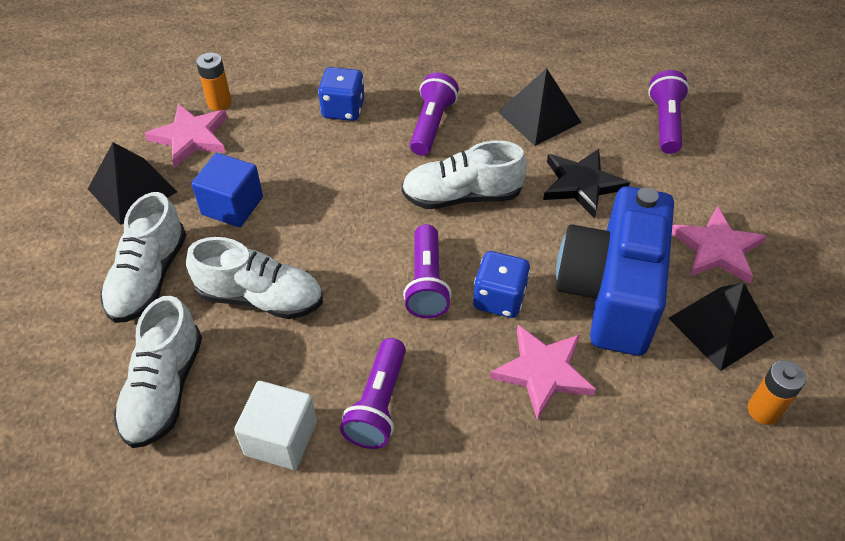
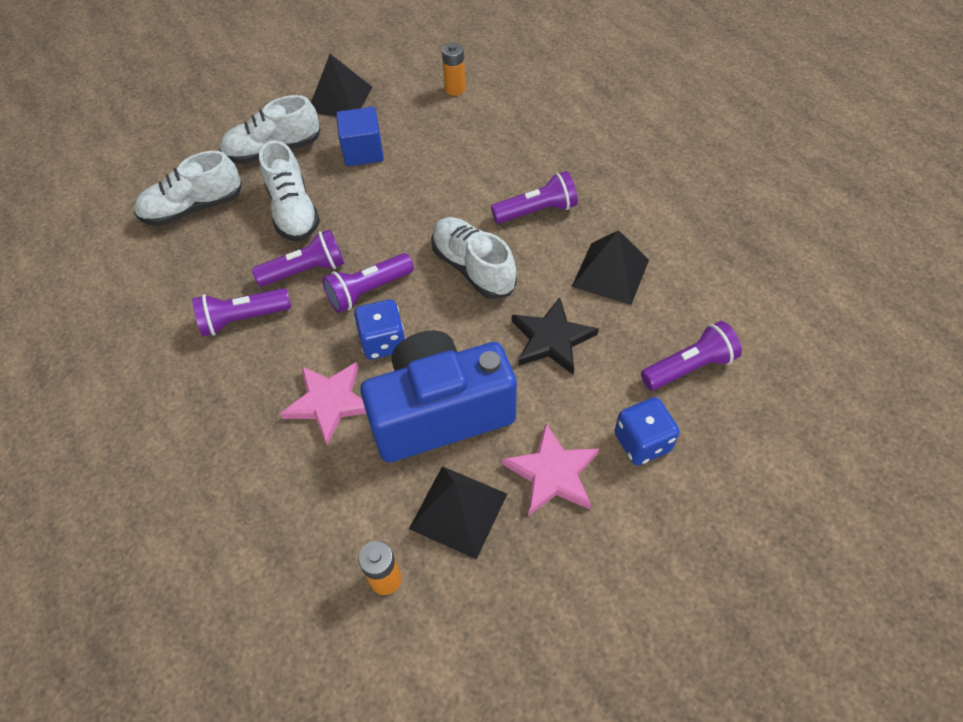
camera: 60 degrees right, 5 degrees up
pink star [145,103,227,168] -> none
white cube [234,381,317,470] -> none
blue dice [318,67,365,121] -> blue dice moved to [614,397,680,465]
none -> purple flashlight [252,229,344,287]

